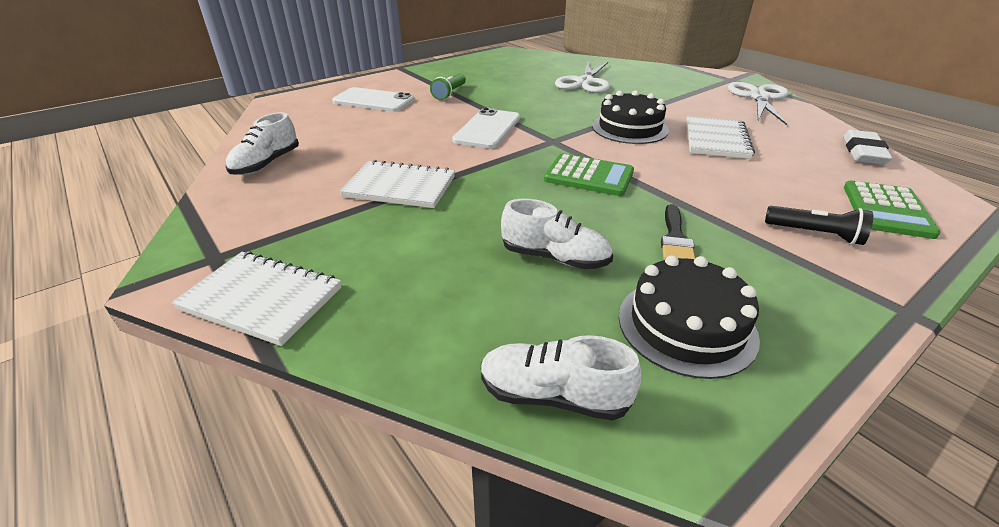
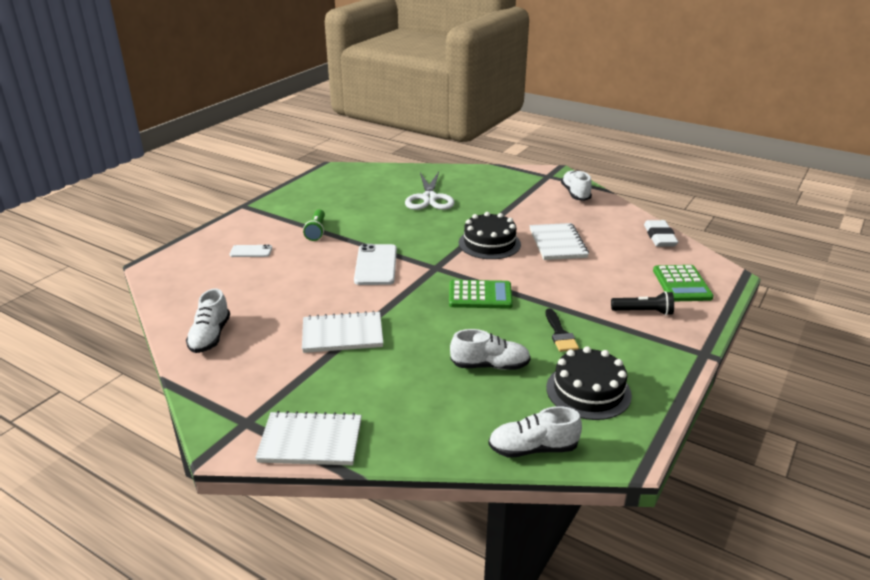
camera: 20 degrees left, 5 degrees down
white phone [332,87,415,112] -> white phone [229,245,272,257], size x0.56
white scissors [728,82,789,125] -> white shoe [561,170,592,201]

